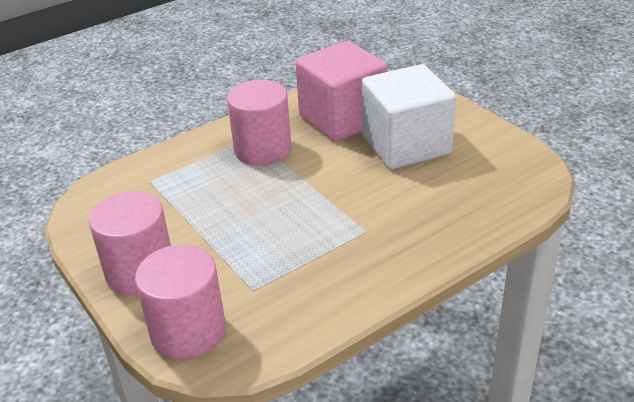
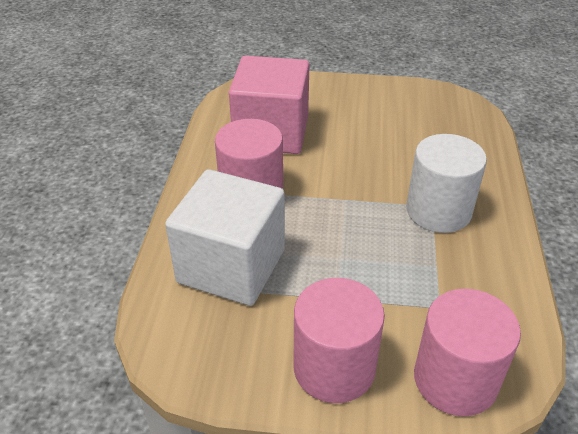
camera: 50 degrees left, 5 degrees up
white cube [362,64,456,170] -> white cube moved to [165,169,285,306]
none -> white cylinder [406,134,487,233]

